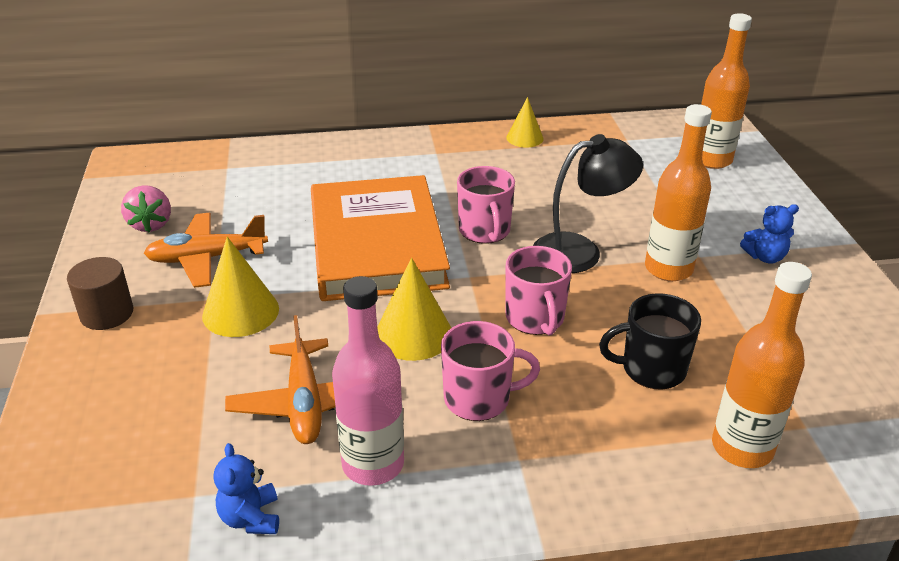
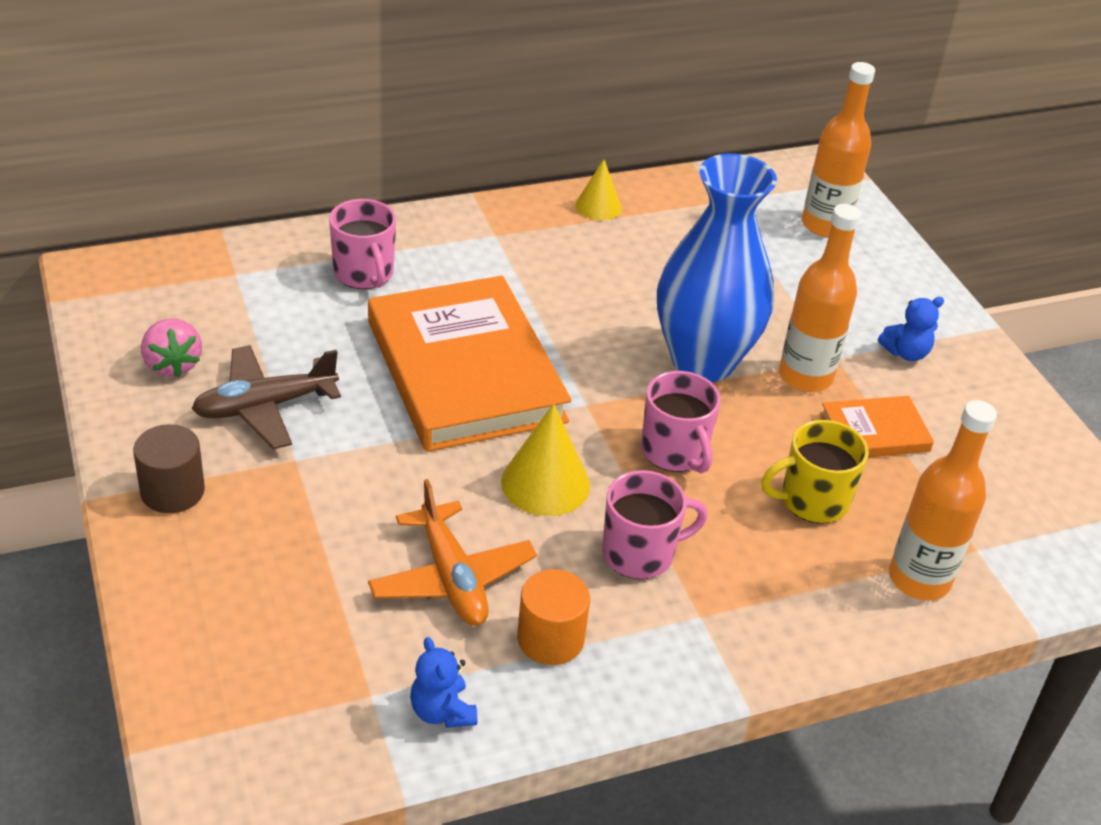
camera: 15 degrees left, 5 degrees up
orange plane [144,213,268,288] -> brown plane [191,345,341,449]
yellow cone [202,237,279,337] -> none
pink bottle [332,276,404,486] -> orange cylinder [517,569,590,665]
pink mug [457,166,515,244] -> pink mug moved to [329,199,396,289]
black lamp [533,134,643,273] -> blue vase [657,153,777,382]
black mug [599,293,701,390] -> yellow mug [761,420,869,524]
none -> orange book [820,396,934,457]

